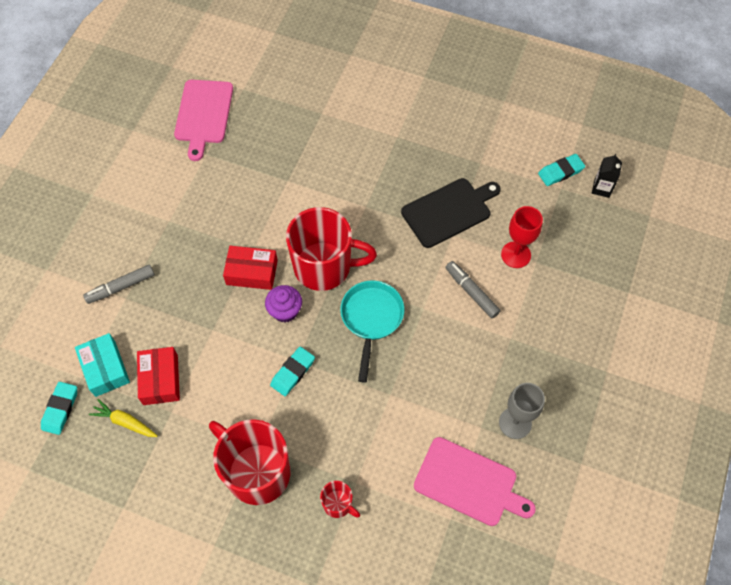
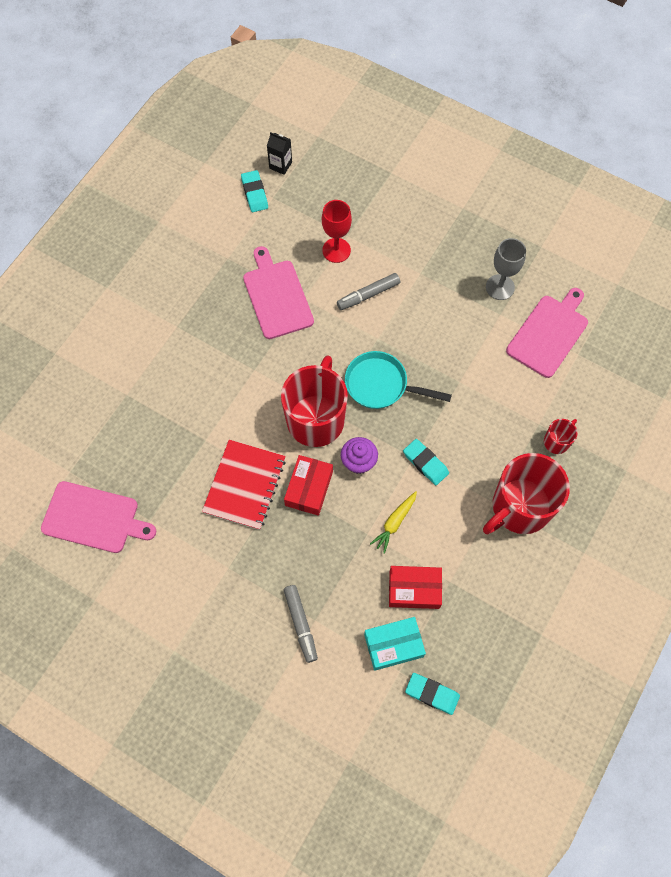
camera: 80 degrees left, 5 degrees up
yellow carrot [89,399,158,437] -> yellow carrot moved to [370,491,417,554]
black cutting board [401,178,501,248] -> pink cutting board [243,246,314,339]
none -> red notebook [202,440,286,530]

